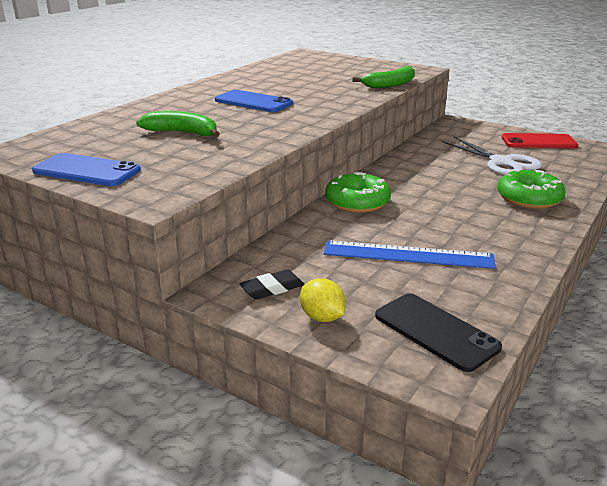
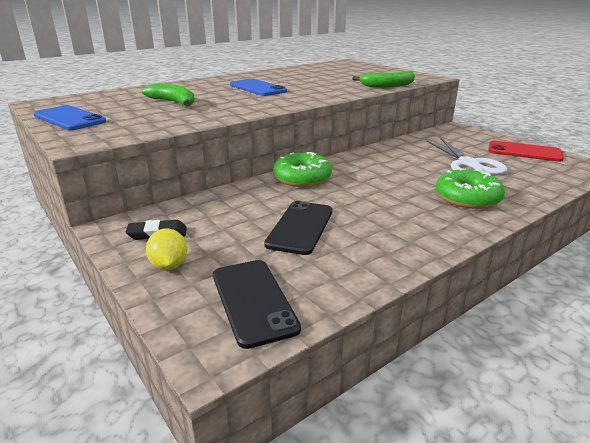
camera: 20 degrees right, 0 degrees up
blue ruler [323,241,496,269] -> black phone [264,201,332,255]

